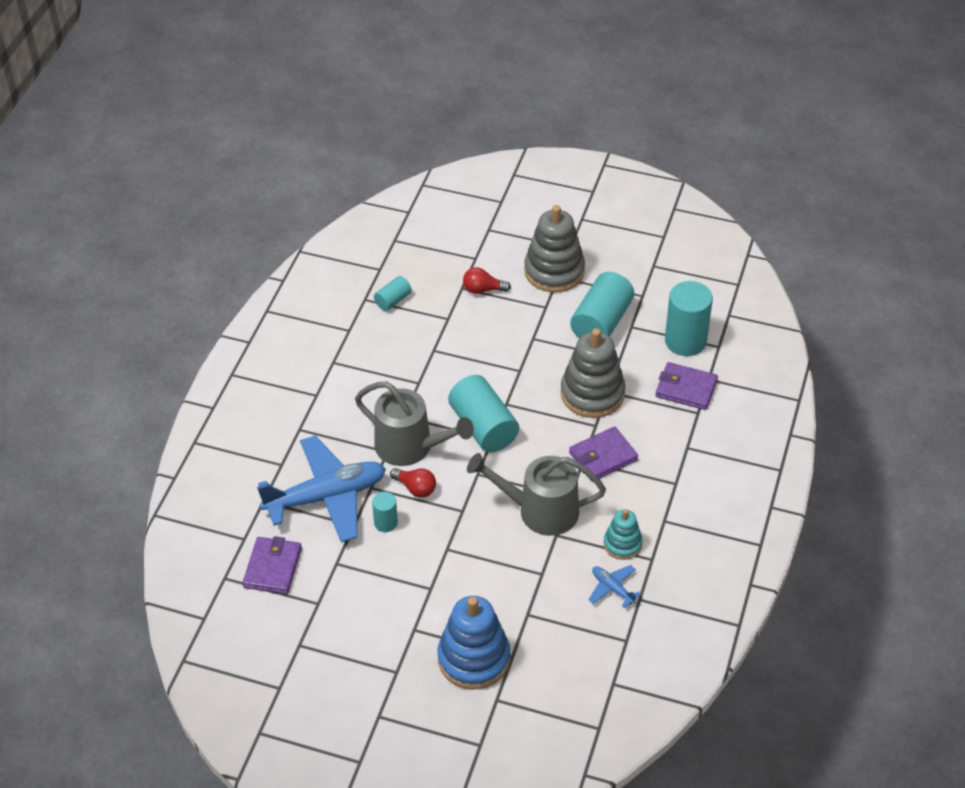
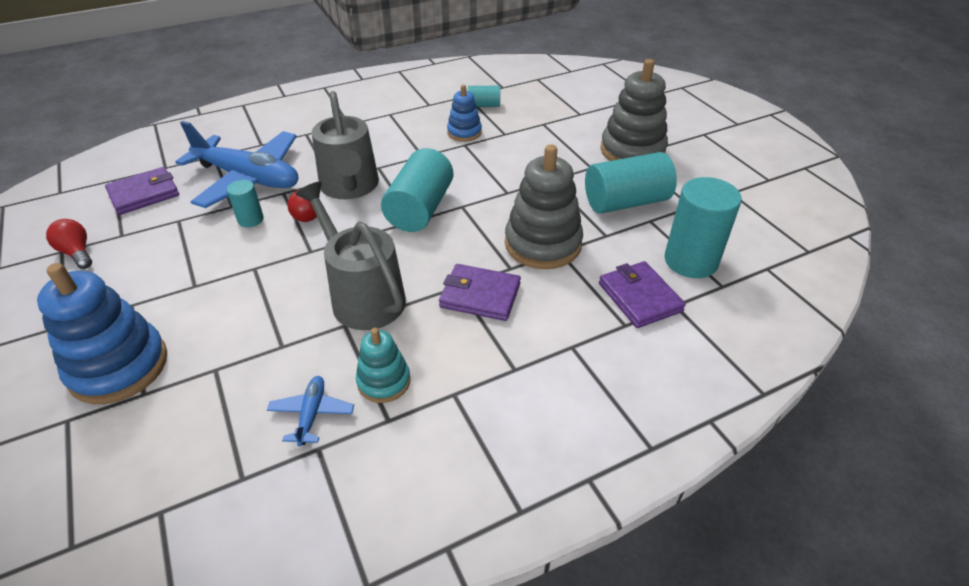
camera: 45 degrees right, 5 degrees down
red light bulb [463,267,511,294] -> red light bulb moved to [46,219,92,269]
none -> blue stacking toy [447,85,482,142]

